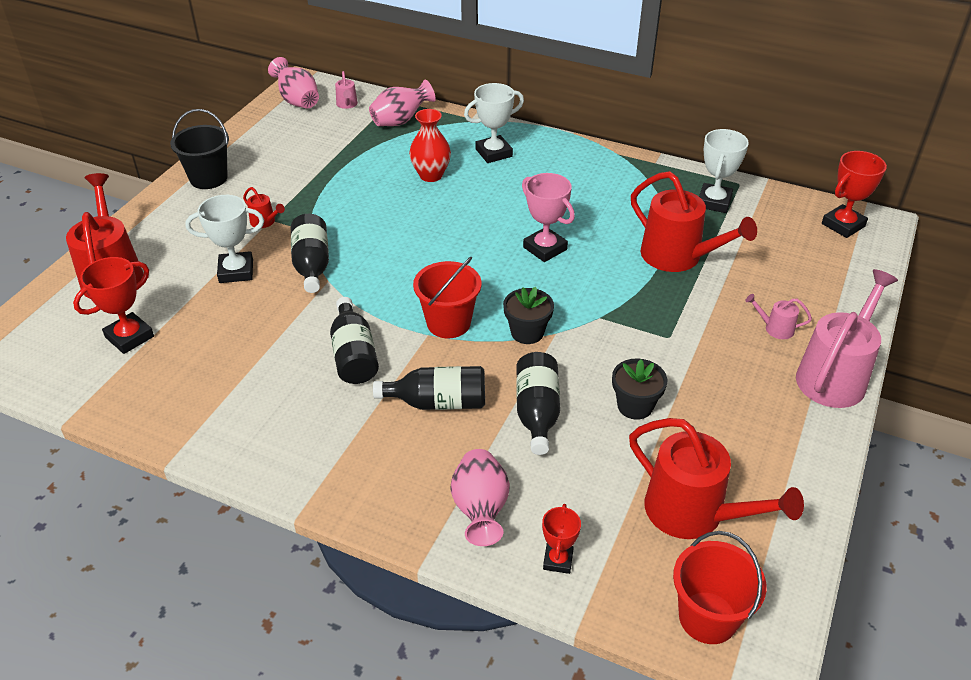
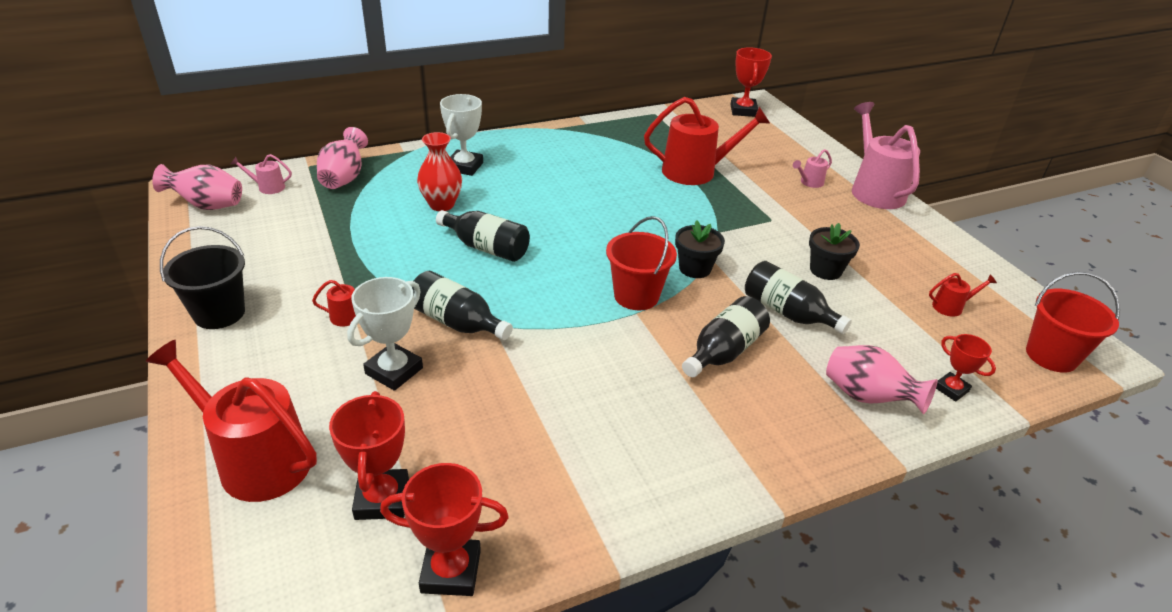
camera: 50 degrees left, 5 degrees down
black bottle [330,297,379,384] -> black bottle moved to [436,210,530,262]
pink watering can [335,71,358,109] -> pink watering can turned 150 degrees clockwise [231,154,292,194]
pink trophy [522,173,575,262] -> none
red watering can [629,418,804,539] -> red watering can [929,273,997,317], size x0.44
white trophy [699,129,749,213] -> none
none -> red trophy [380,463,509,596]

